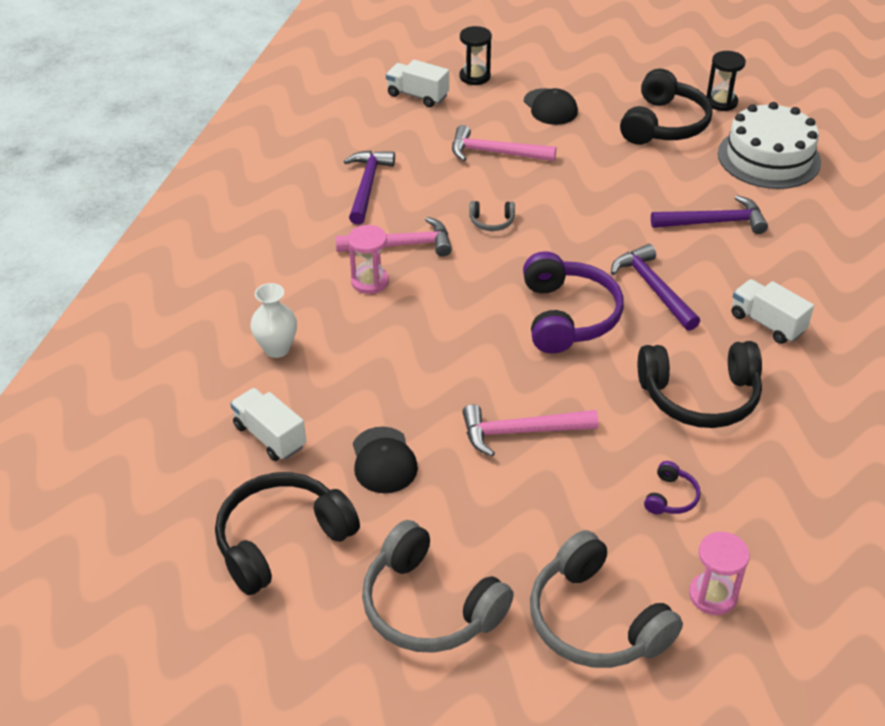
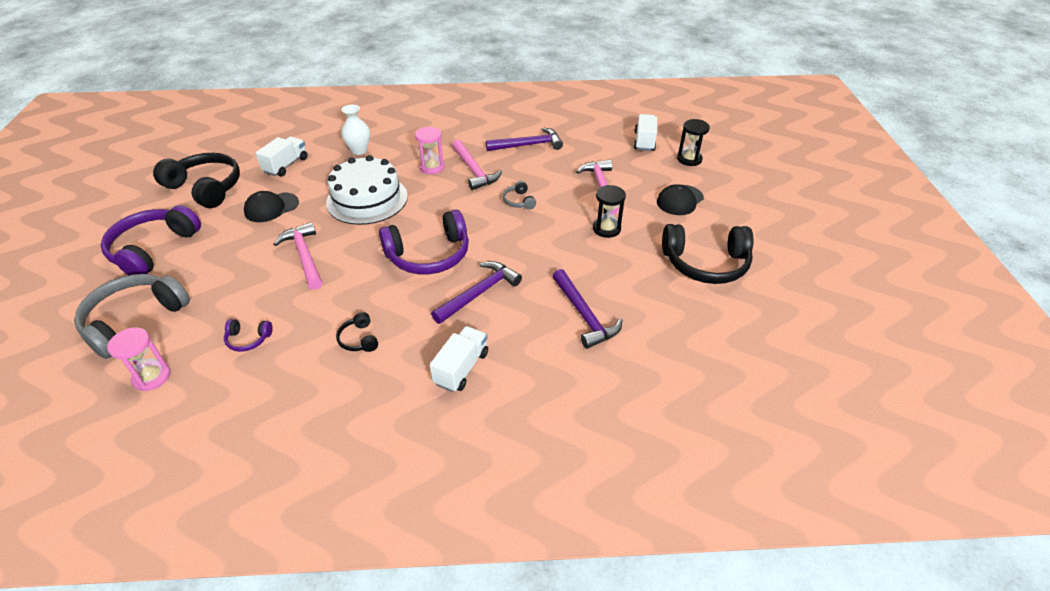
camera: 70 degrees right, 0 degrees up
grey headphones [362,520,514,653] -> purple headphones [101,205,201,275]
black headphones [638,341,762,428] -> black headphones [336,312,378,352], size x0.45
black hourglass [706,51,746,111] -> black hourglass moved to [593,185,626,238]
white cake [718,102,821,189] -> white cake moved to [326,155,408,225]

